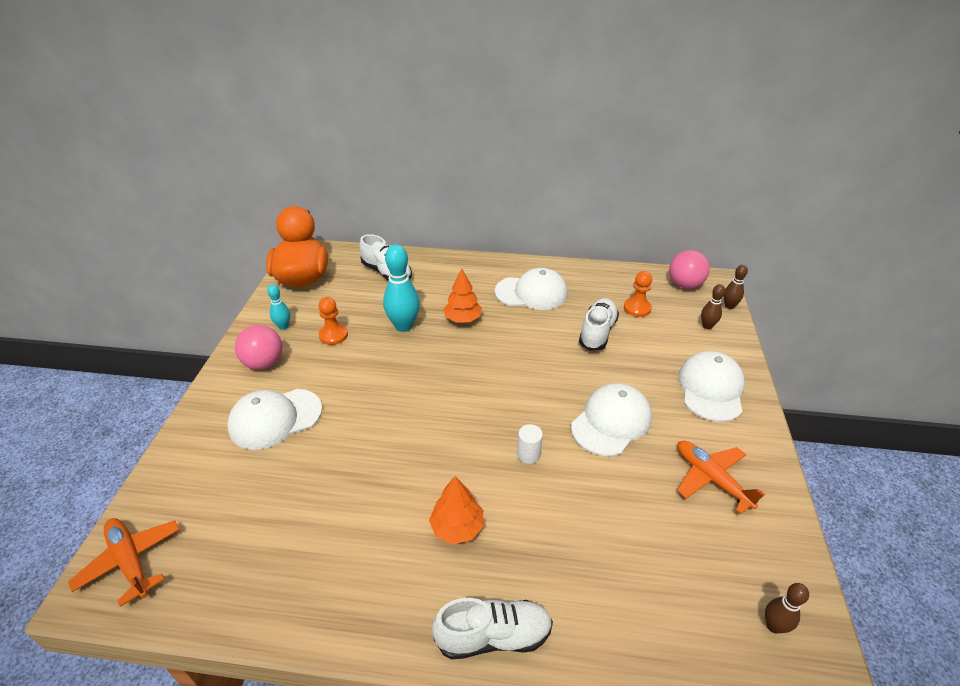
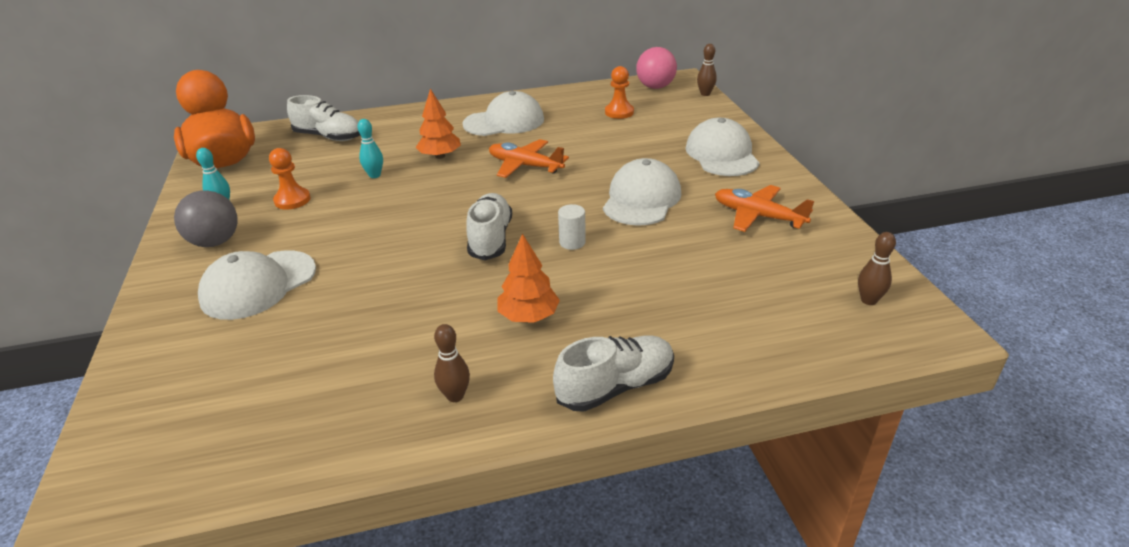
camera: 20 degrees left, 5 degrees down
orange plane [68,518,180,607] -> orange plane moved to [489,139,569,178]
pink ball [235,325,282,370] -> grey ball [174,190,238,247]
turquoise bowling pin [383,244,420,332] -> turquoise bowling pin [357,119,383,178], size x0.54
white shoe [579,298,619,351] -> white shoe moved to [466,193,512,260]
brown bowling pin [701,284,725,329] -> brown bowling pin moved to [434,324,470,402]

